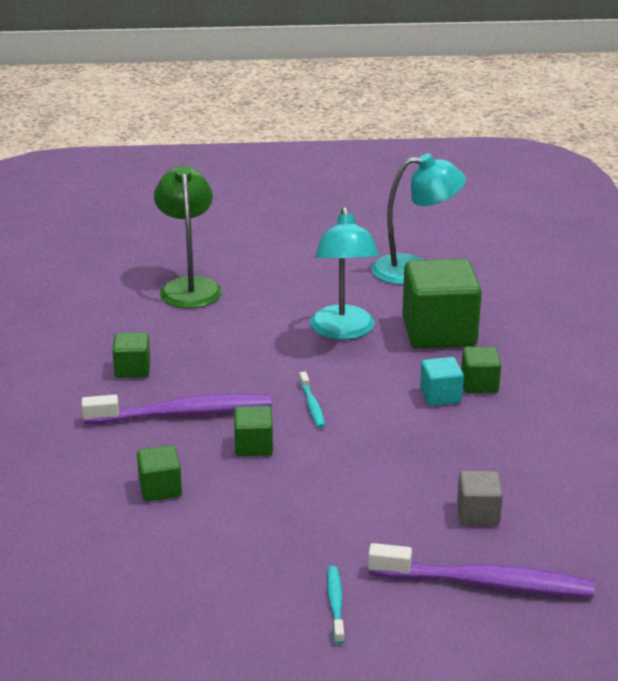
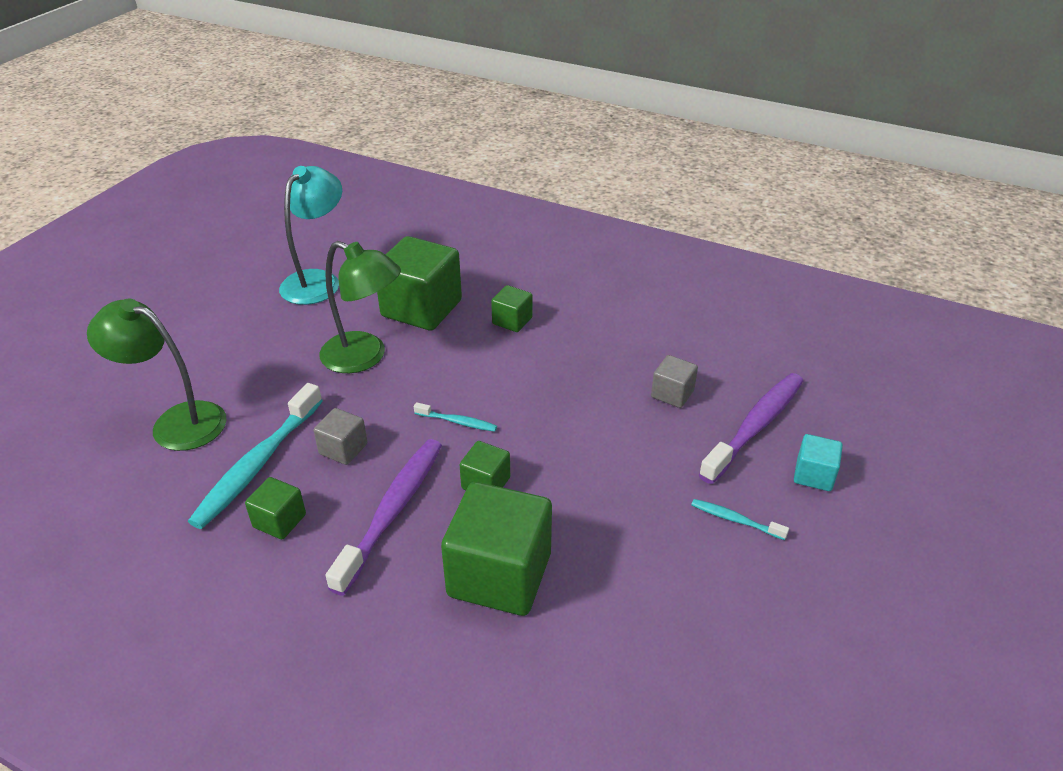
camera: 60 degrees left, 10 degrees up
green cube [137,445,182,501] -> green cube [441,482,552,616], size x2.05
turquoise lamp [310,207,379,340] -> green lamp [319,241,401,373]
turquoise cube [420,357,464,406] -> turquoise cube moved to [794,434,843,491]
none -> turquoise toothbrush [188,383,322,529]
none -> grey cube [313,408,367,465]

